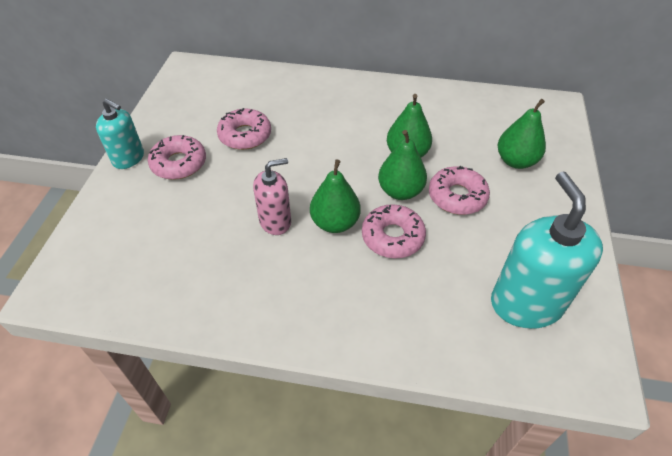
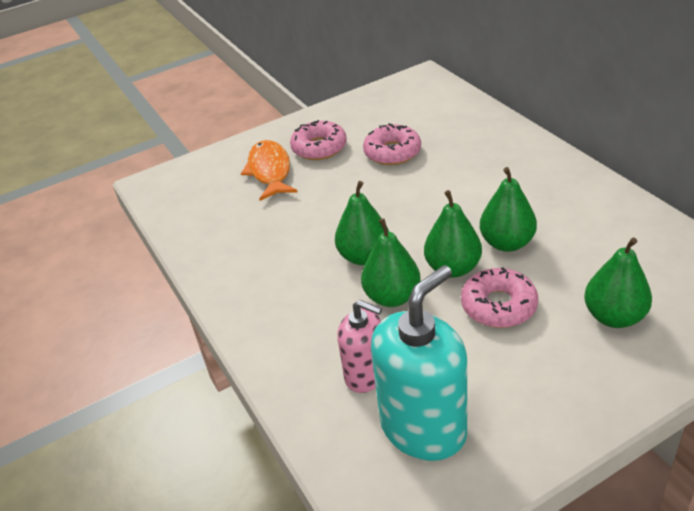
camera: 55 degrees right, 10 degrees down
turquoise soap dispenser [96,99,144,169] -> none
pink soap dispenser [253,158,291,235] -> pink soap dispenser moved to [337,300,382,393]
pink donut [362,204,426,258] -> green pear [361,218,421,307]
none -> orange fish [241,140,297,201]

